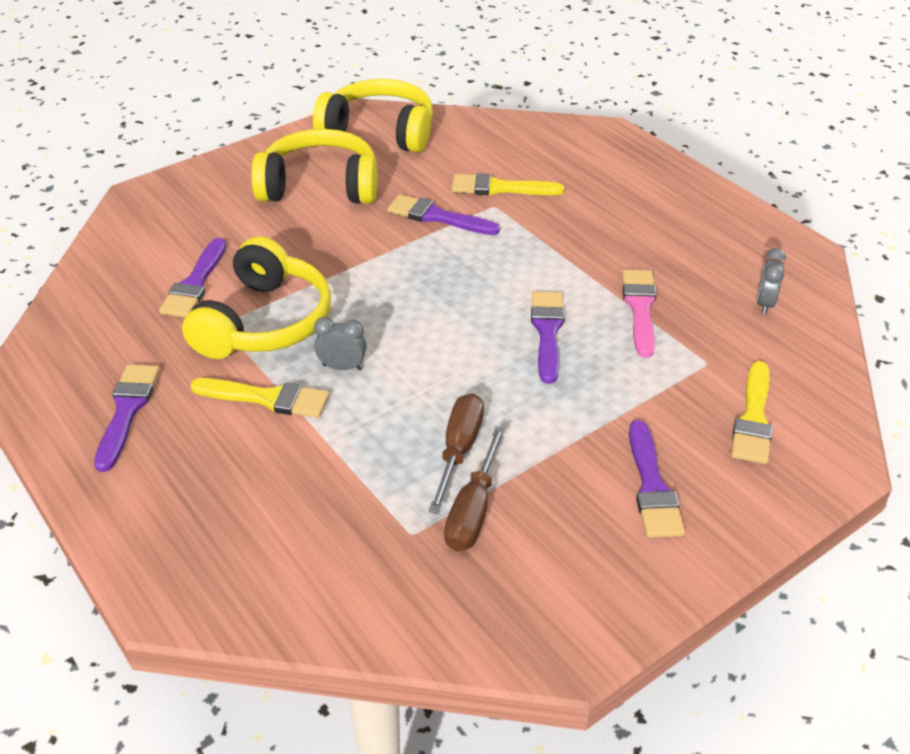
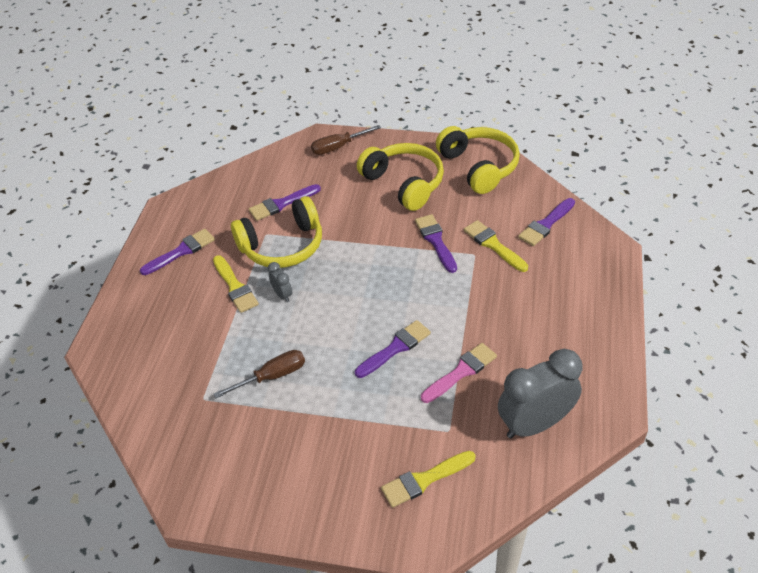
camera: 50 degrees right, 5 degrees up
brown screwdriver [444,426,505,551] -> brown screwdriver moved to [311,125,381,155]
purple brush [629,420,685,538] -> purple brush moved to [518,198,575,246]
grey clock [757,248,786,314] -> grey clock [498,349,583,439], size x2.28

